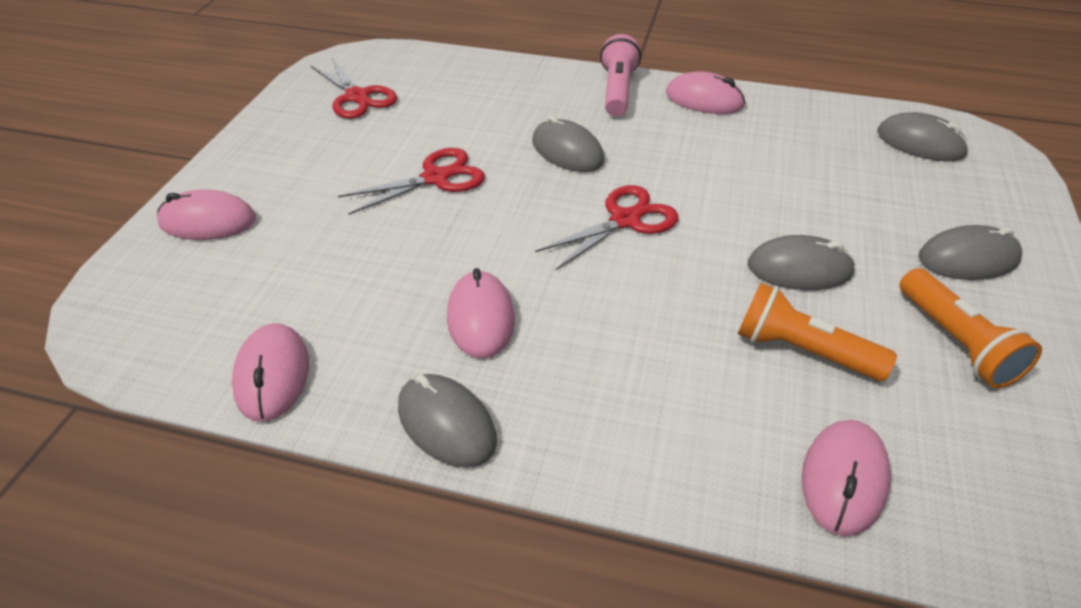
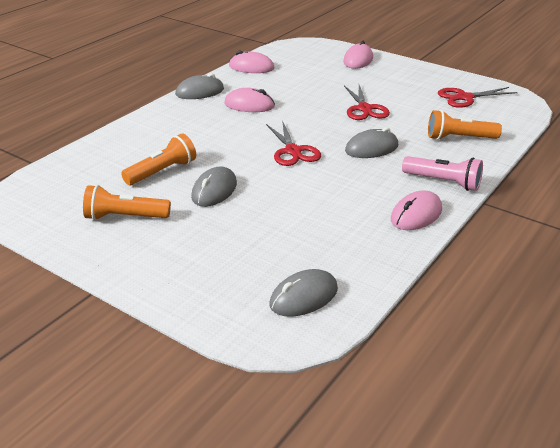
camera: 110 degrees right, 10 degrees down
pink mouse [802,420,891,536] -> none
grey mouse [918,225,1022,280] -> none
none -> orange flashlight [428,110,502,140]

